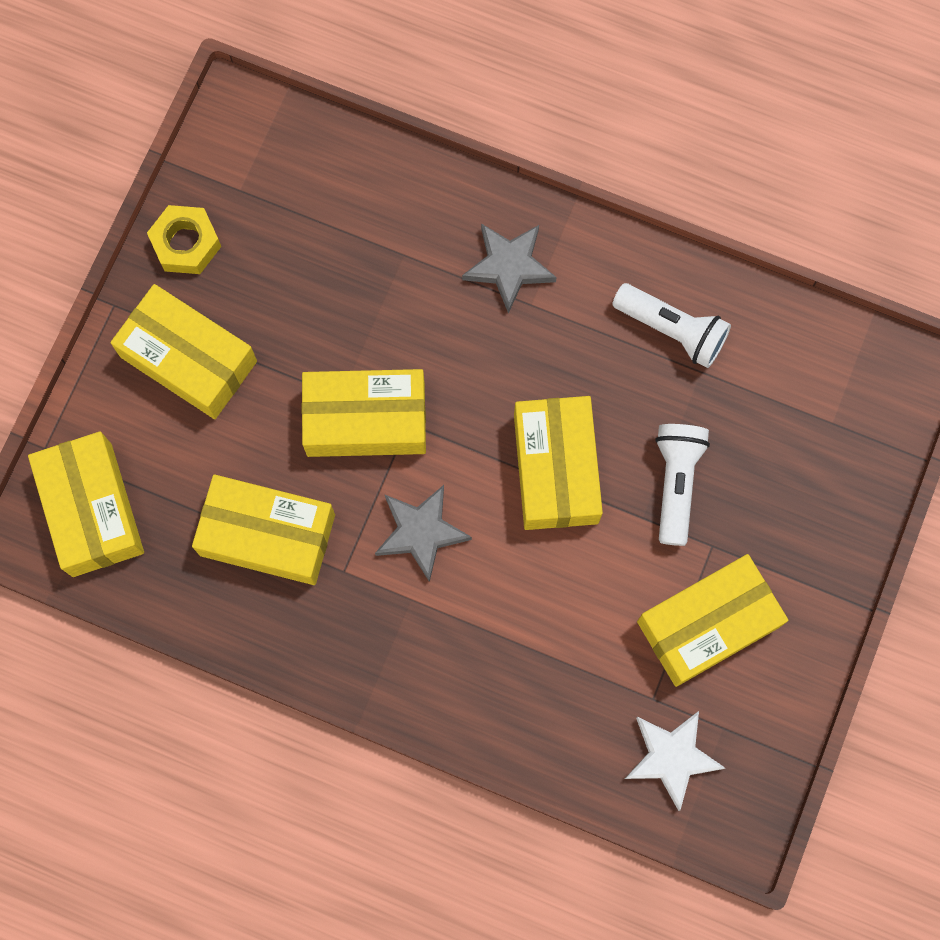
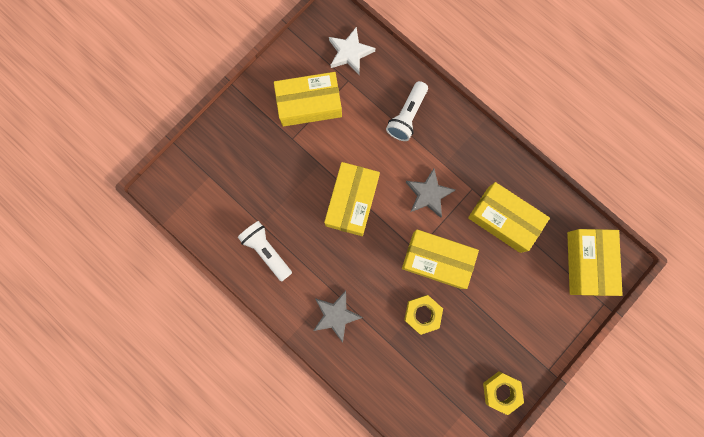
camera: 160 degrees left, 5 degrees up
yellow box [110,284,257,419] -> none
white flashlight [655,424,710,546] -> white flashlight moved to [386,81,428,141]
none -> yellow nut [404,295,443,335]

